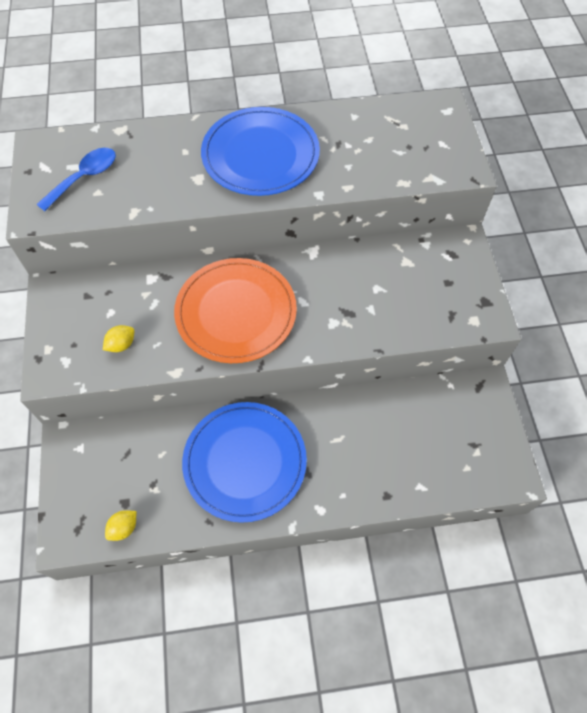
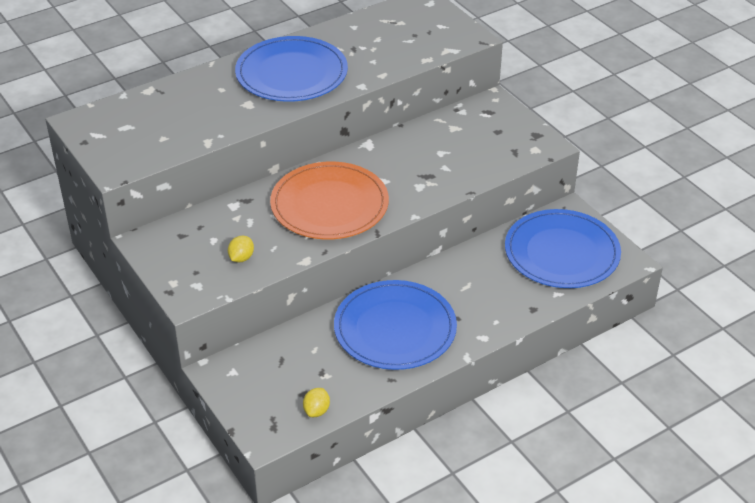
camera: 25 degrees left, 20 degrees down
blue spoon [37,148,116,211] -> none
none -> blue plate [505,209,621,288]

